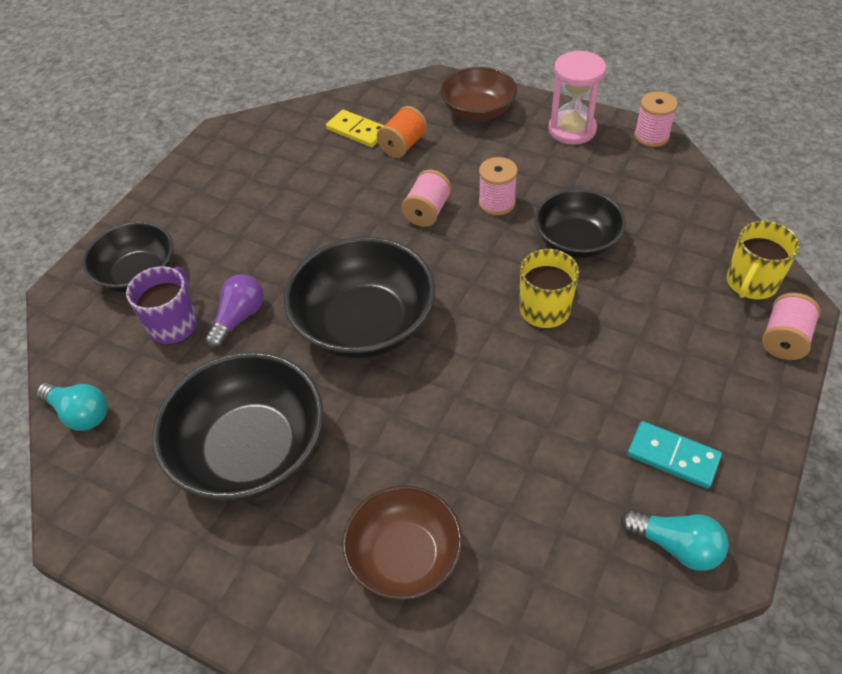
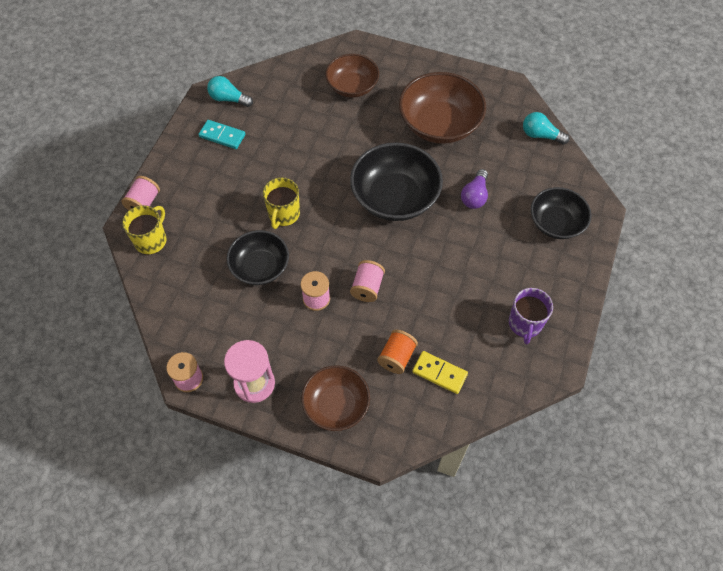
camera: 170 degrees right, 10 degrees up
purple mug [126,266,198,345] -> purple mug moved to [509,288,553,344]
black bowl [152,352,324,500] -> brown bowl [399,72,486,144]

